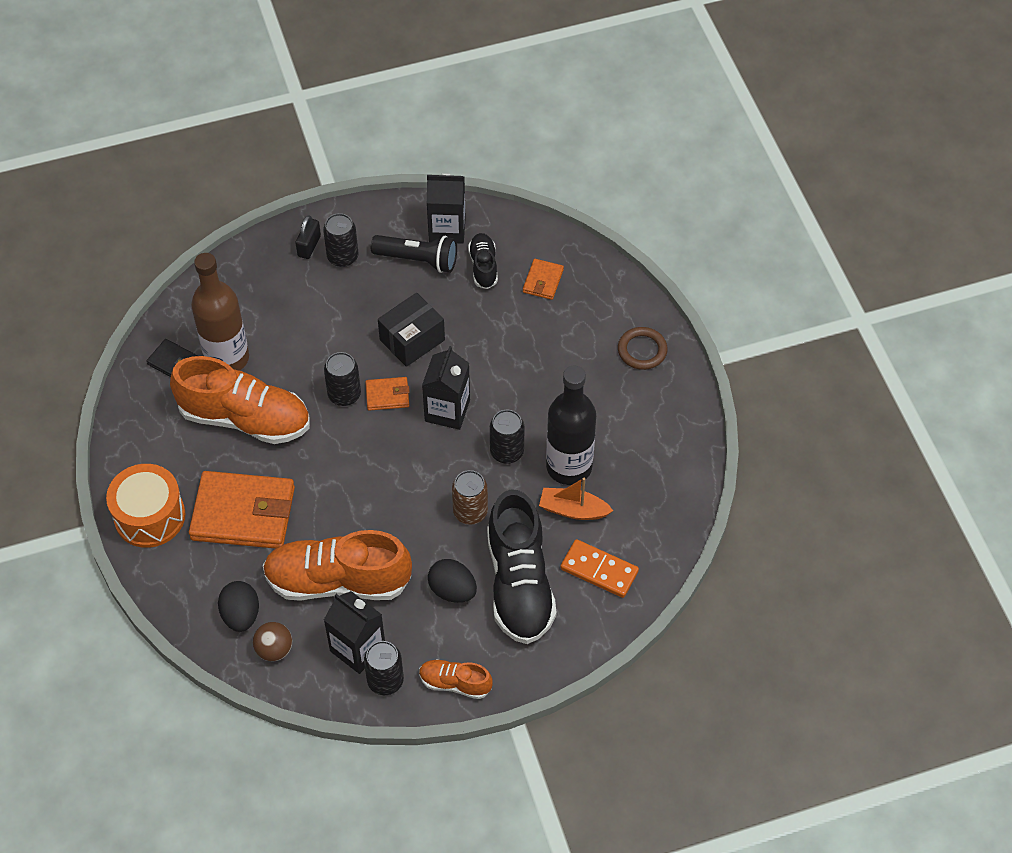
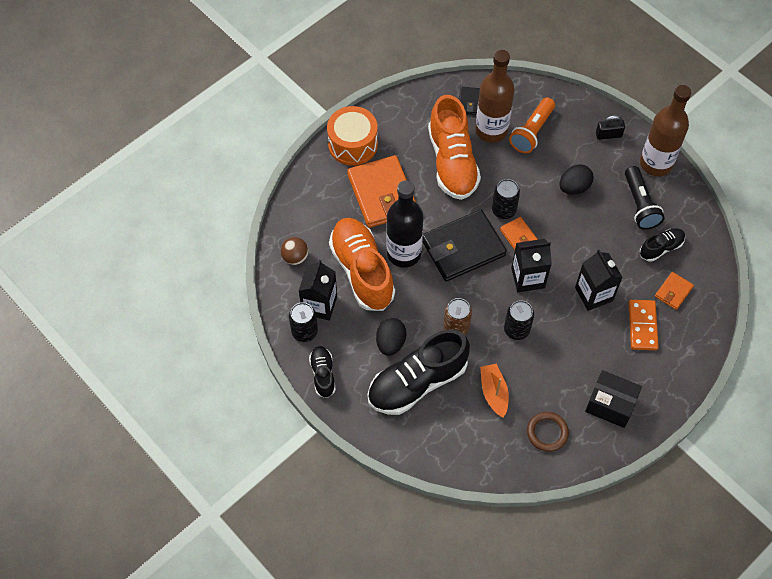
camera: 65 degrees right, 5 degrees up
black egg [218,581,259,632] -> black egg moved to [559,164,594,195]
black can [323,213,359,267] -> none
black box [378,293,445,367] -> black box moved to [585,370,642,428]
orange shoe [419,659,493,699] -> black shoe [309,346,336,398]
black carton [427,173,466,244] -> black carton moved to [575,250,623,311]
orange wallet [523,259,564,300] -> orange wallet turned 45 degrees counterclockwise [655,272,694,310]
black bottle [546,366,596,485] -> black bottle moved to [387,180,423,268]
orange domino [560,539,639,598] -> orange domino moved to [628,300,659,351]
brown ring [618,327,668,370] -> brown ring moved to [527,412,569,452]
none -> black wallet [422,210,507,281]
none -> orange flashlight [509,97,555,153]
none -> brown bottle [640,85,691,176]

